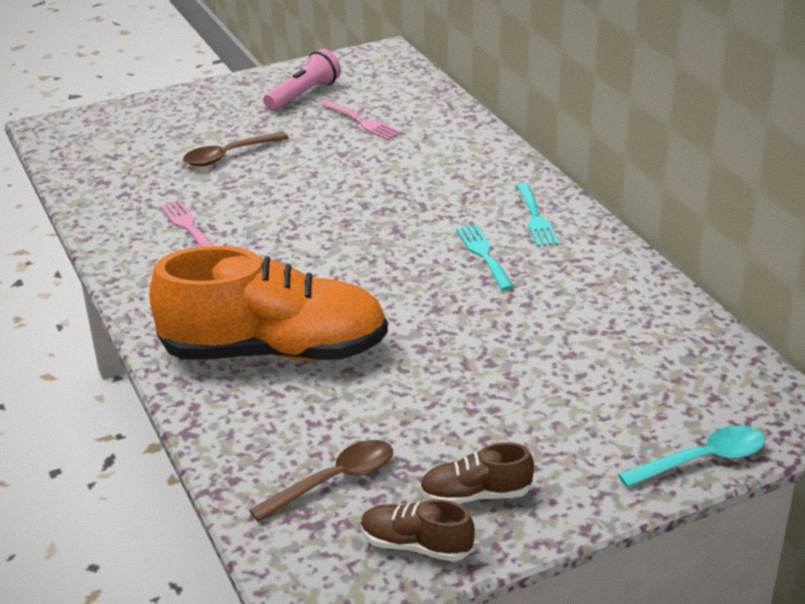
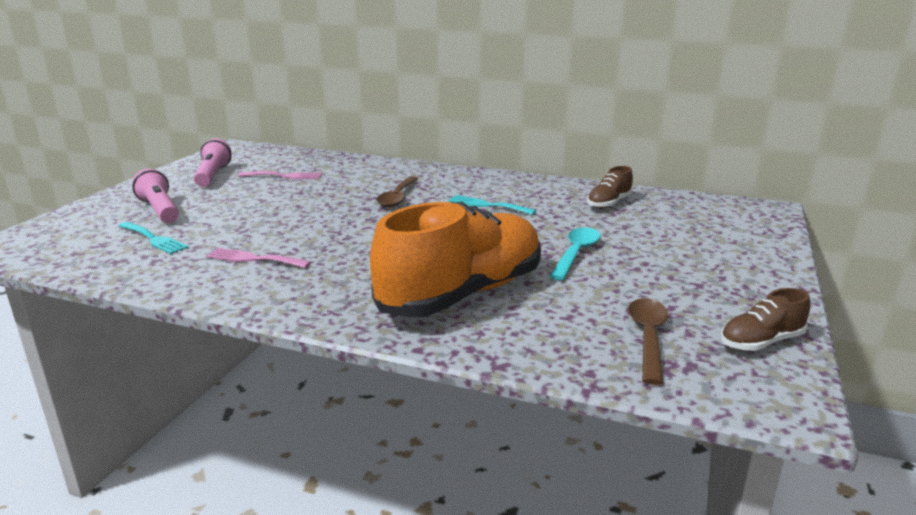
camera: 45 degrees left, 10 degrees down
brown spoon [183,132,289,166] -> brown spoon moved to [376,176,418,207]
brown shoe [419,442,534,504] -> brown shoe moved to [587,166,633,209]
turquoise fork [516,183,559,247] -> turquoise fork moved to [119,222,189,254]
turquoise spoon [618,426,765,488] -> turquoise spoon moved to [549,227,601,280]
none -> pink flashlight [132,169,179,223]

